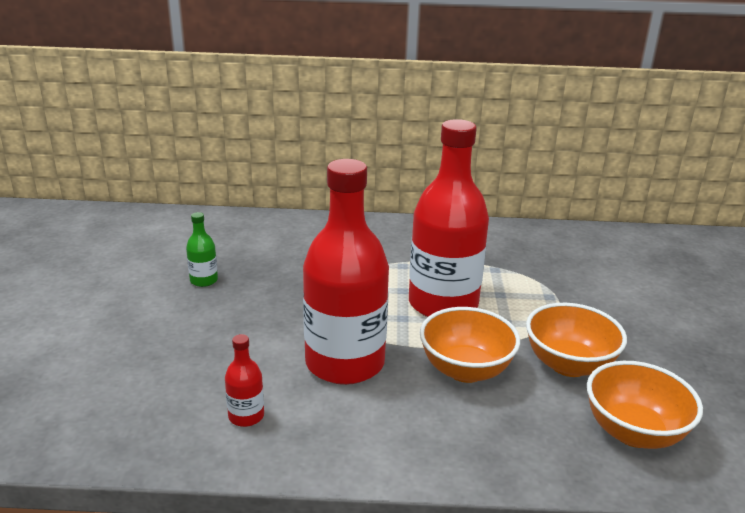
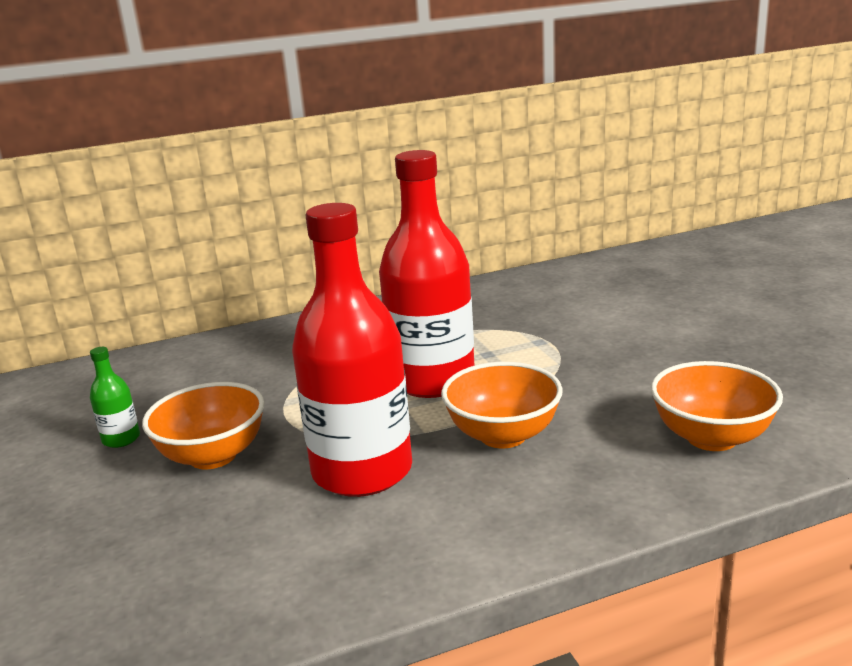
camera: 20 degrees left, 5 degrees down
red bottle [225,334,264,427] -> none
orange bowl [526,303,627,377] -> orange bowl moved to [142,382,265,469]

